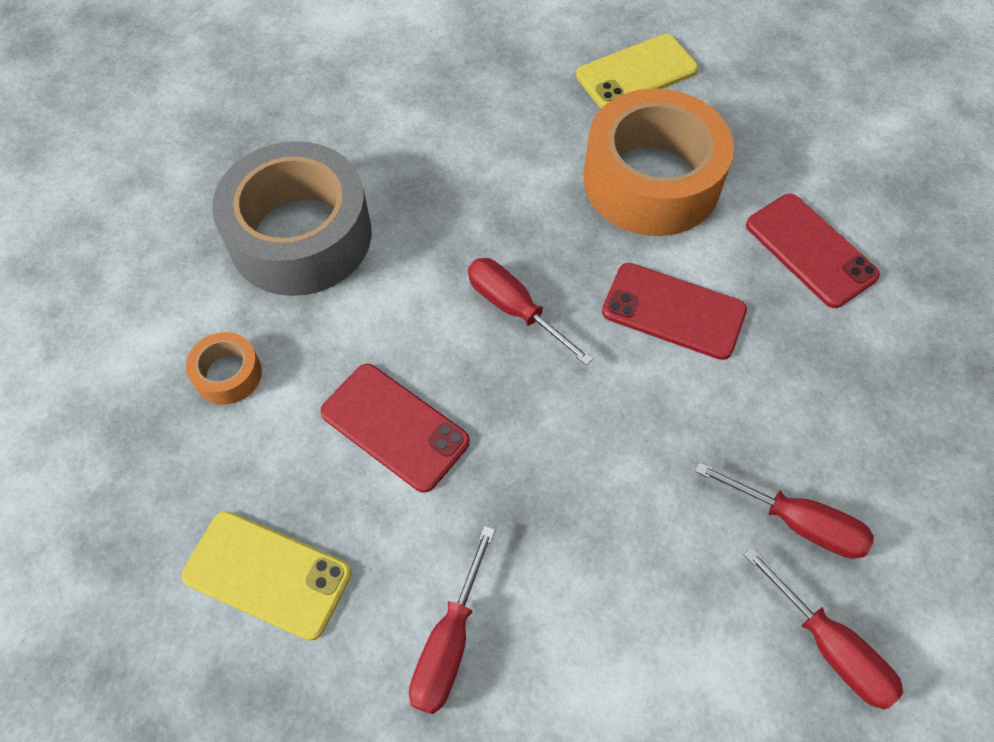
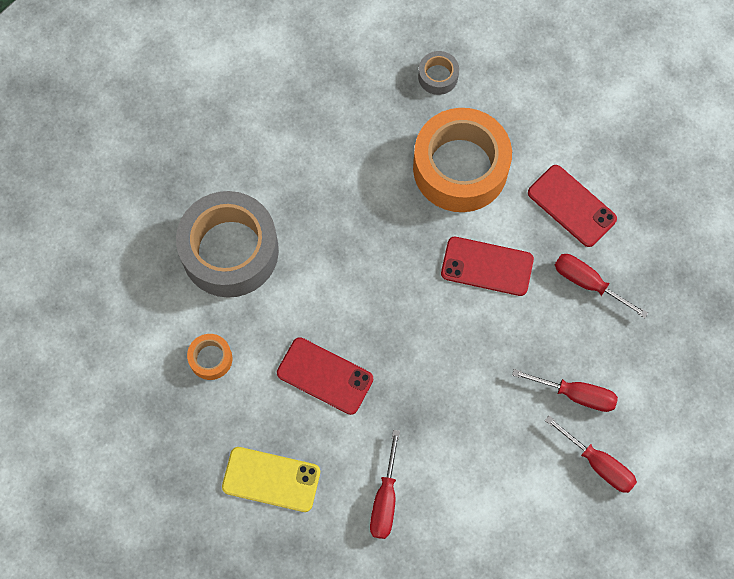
camera: 10 degrees left, 10 degrees up
red screwdriver [468,258,593,365] -> red screwdriver moved to [555,254,648,318]
yellow phone [576,34,698,109] -> grey tape [418,51,459,95]

